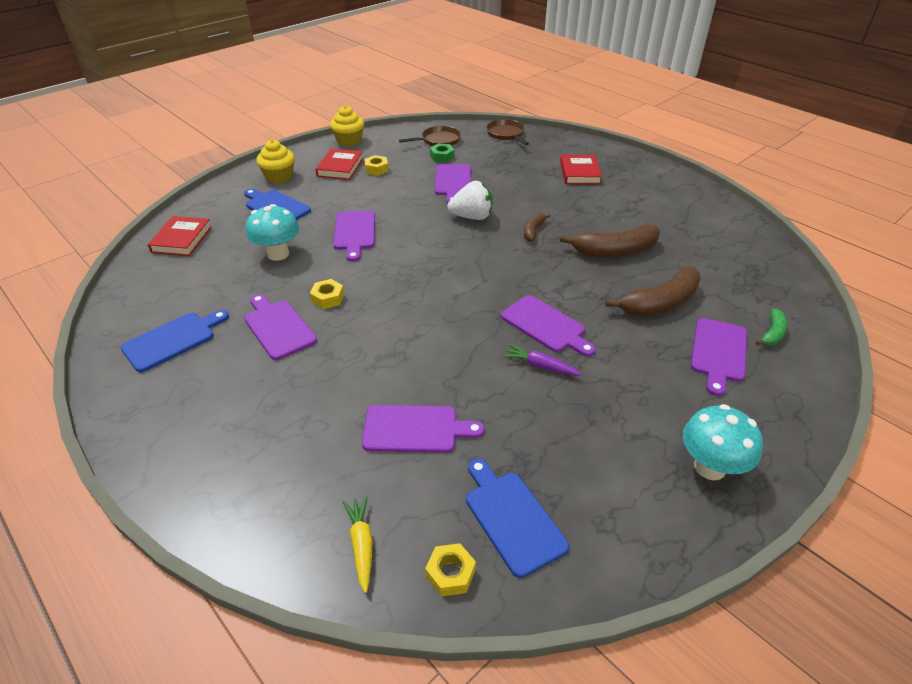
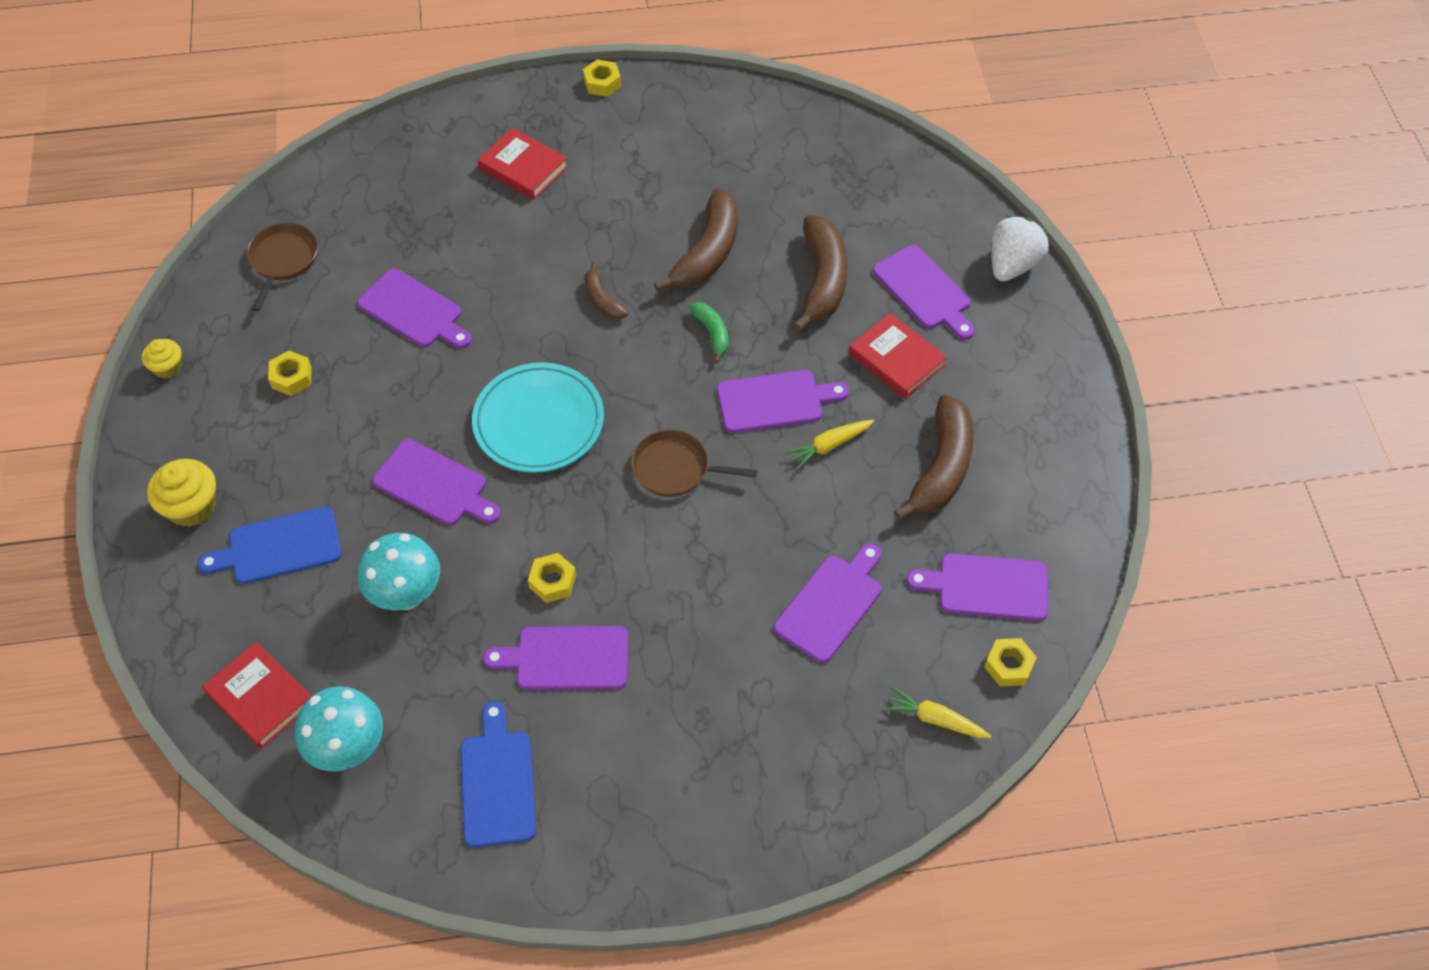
camera: 55 degrees left, 15 degrees up
red book [316,148,363,180] -> red book moved to [849,313,947,399]
yellow cupcake [330,106,364,146] -> yellow cupcake [142,339,182,379], size x0.62
green nut [430,144,454,163] -> none
white strawberry [447,181,493,220] -> white strawberry moved to [991,215,1049,281]
blue cutting board [466,458,569,578] -> purple cutting board [906,553,1048,621]
brown pan [486,119,529,145] -> brown pan moved to [631,430,757,497]
purple carrot [503,344,582,376] -> yellow carrot [785,420,874,470]
turquoise mushroom [683,404,763,480] -> turquoise mushroom moved to [295,686,383,771]
green banana [756,309,788,346] -> green banana moved to [688,302,729,363]
none -> turquoise plate [472,362,604,473]
none -> yellow nut [583,59,621,97]
none -> brown banana [894,395,974,520]

